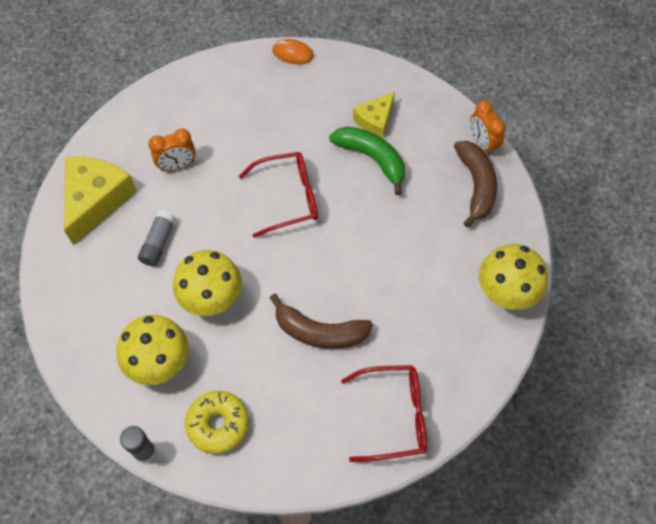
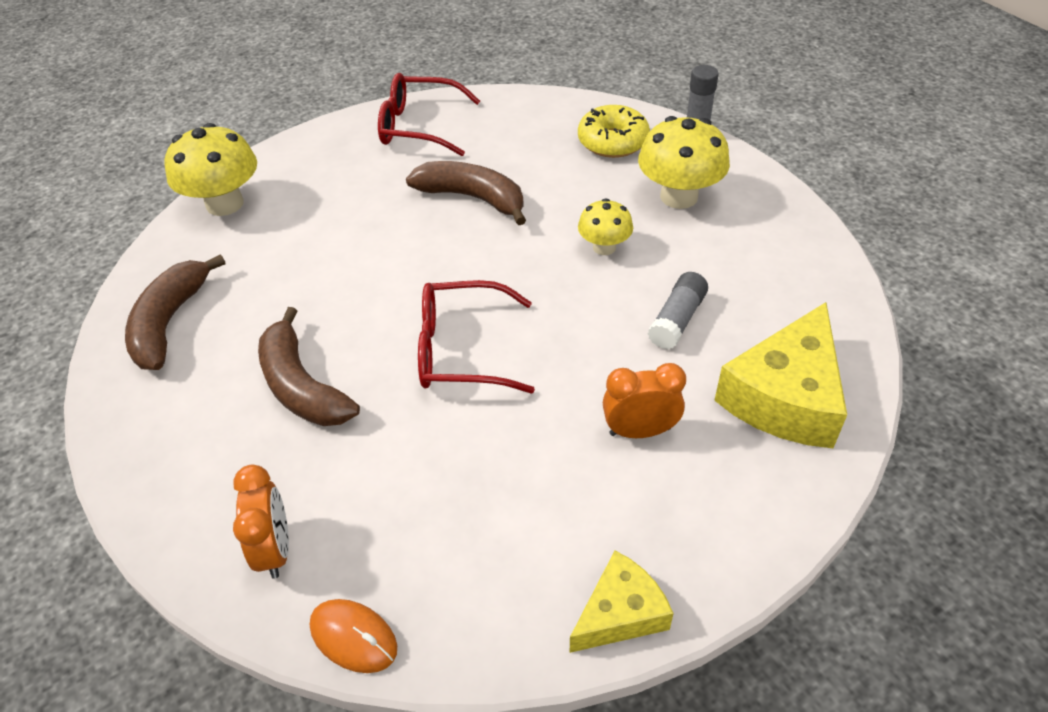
camera: 165 degrees left, 15 degrees down
yellow mushroom [173,250,242,316] -> yellow mushroom [578,198,633,255], size x0.59
green banana [329,127,405,195] -> brown banana [258,307,360,426]
yellow cheese [353,92,395,138] -> yellow cheese moved to [570,551,674,653]
orange clock [470,100,506,156] -> orange clock moved to [233,465,289,579]

